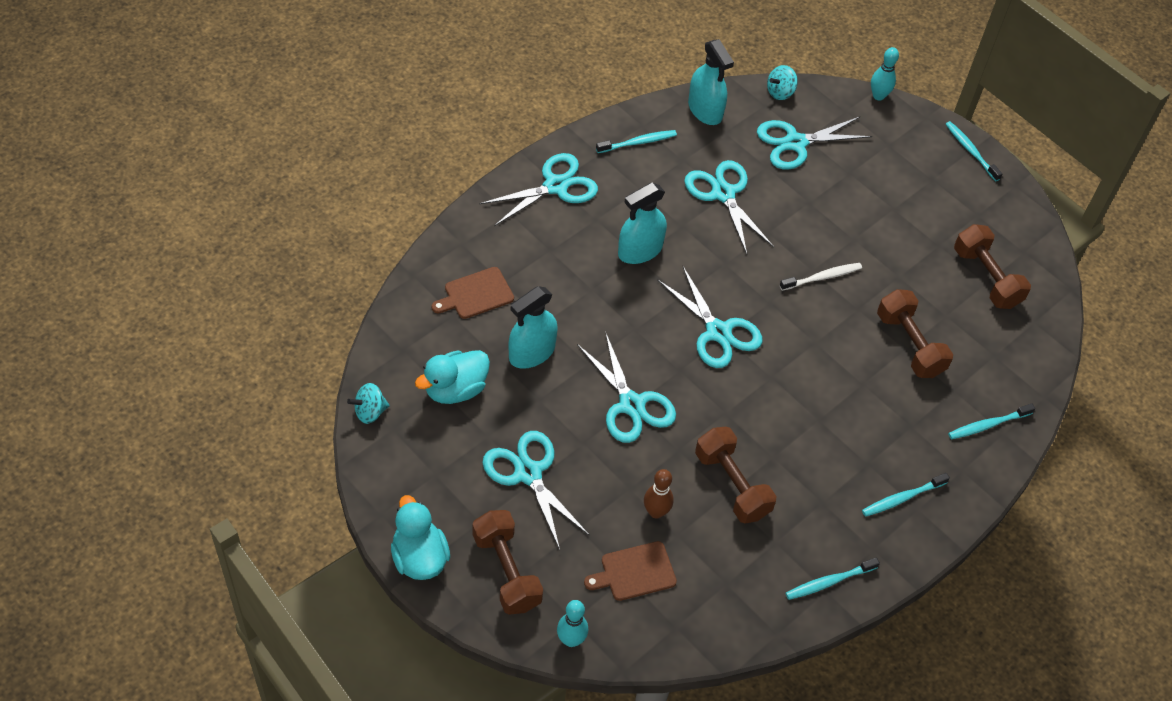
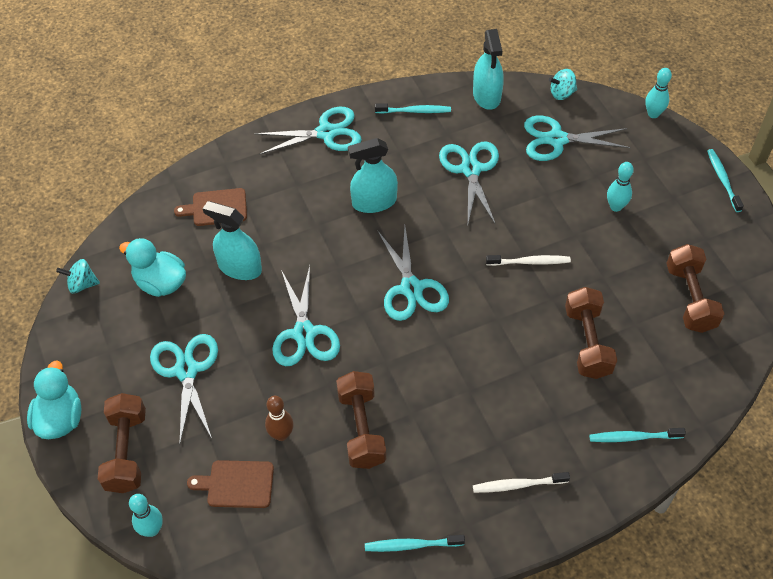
camera: 25 degrees right, 0 degrees up
turquoise duck [415,350,490,404] -> turquoise duck turned 45 degrees clockwise [119,238,186,297]
turquoise spray bottle [508,286,558,369] -> turquoise spray bottle turned 45 degrees clockwise [202,201,262,280]
turquoise toothbrush [862,473,950,517] -> white toothbrush [473,472,570,493]
none -> turquoise bowling pin [607,162,634,212]

